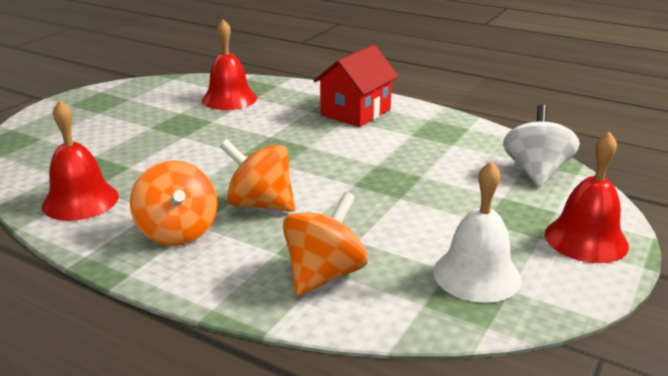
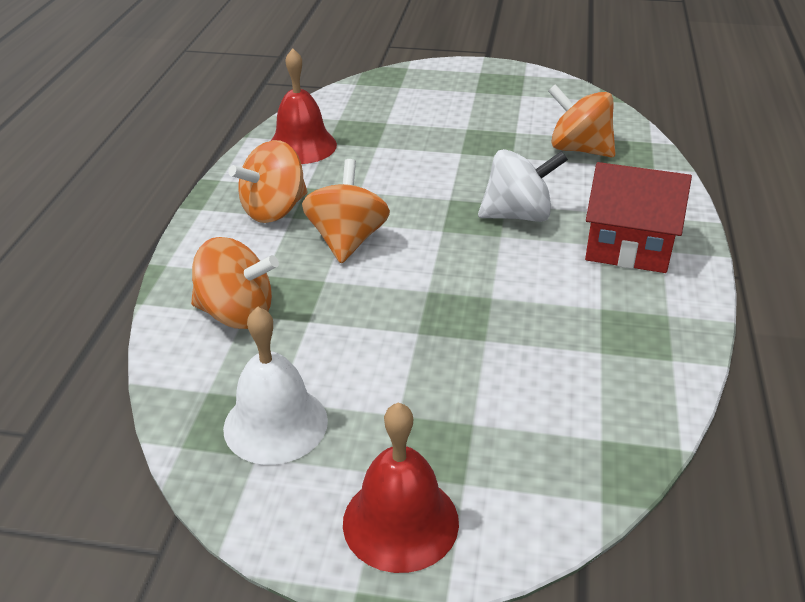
camera: 70 degrees right, 10 degrees up
red bell [202,19,257,110] -> orange spinning top [548,84,616,158]
white spinning top [503,104,580,187] -> white spinning top moved to [478,149,568,222]

